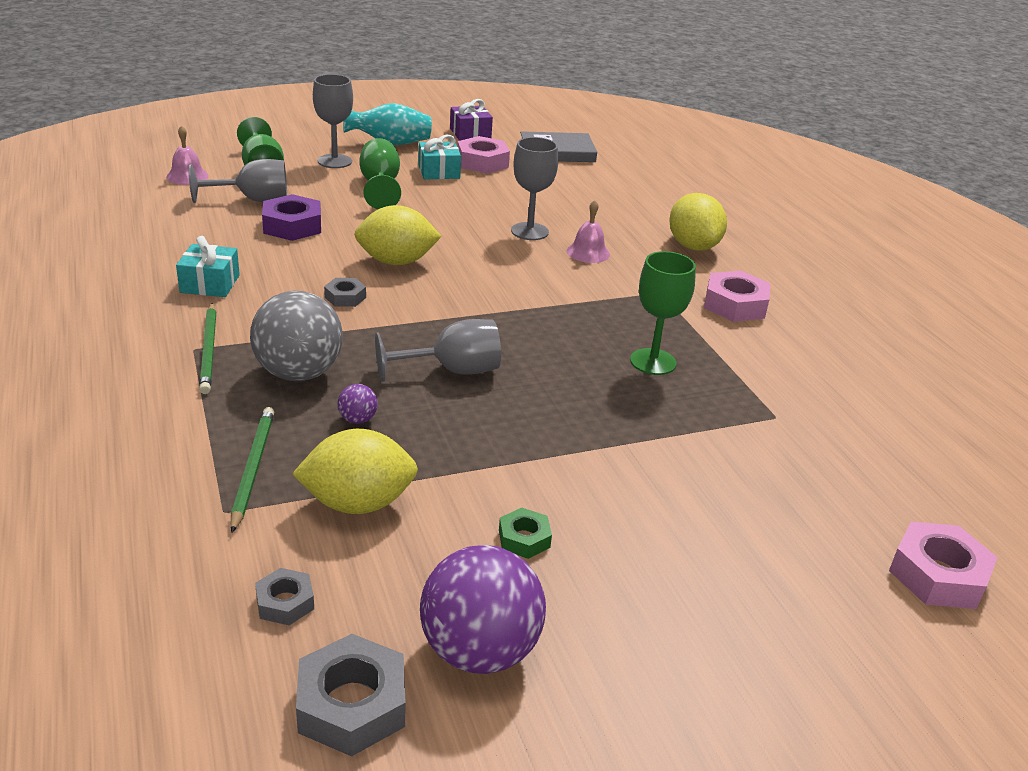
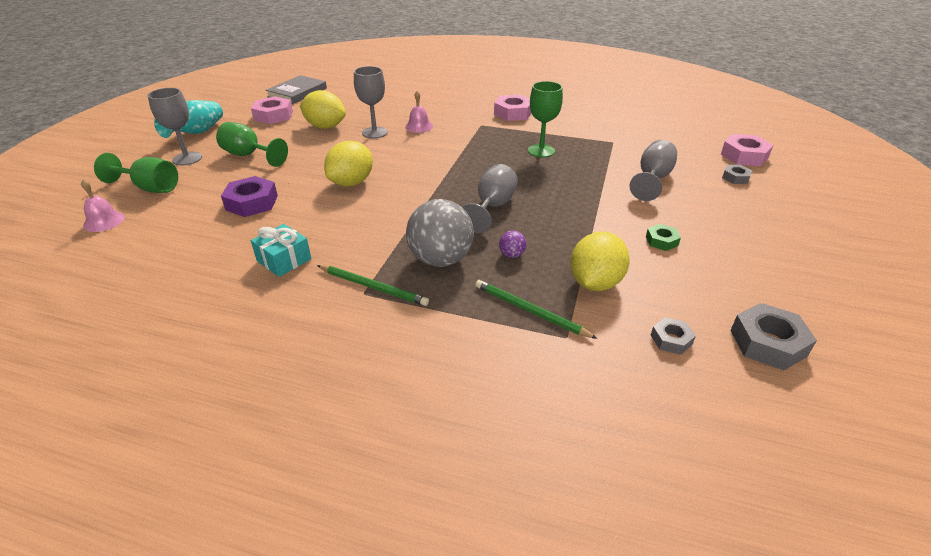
camera: 50 degrees left, 5 degrees up
grey goblet [189,159,287,203] -> grey goblet moved to [630,140,677,201]
grey nut [324,278,366,307] -> grey nut moved to [722,165,752,184]
turquoise gift [418,135,461,179] -> none
purple ball [420,545,546,674] -> none
purple gift [450,99,493,141] -> none
yellow lemon [669,193,727,251] -> yellow lemon moved to [300,90,346,129]

